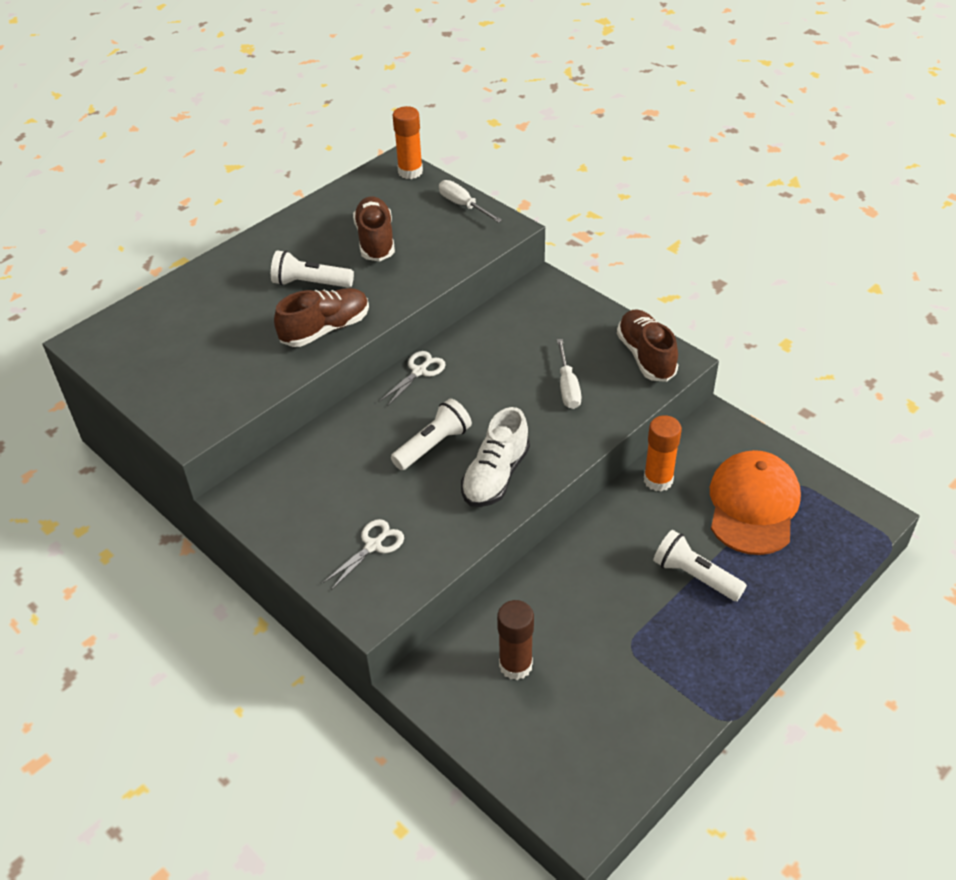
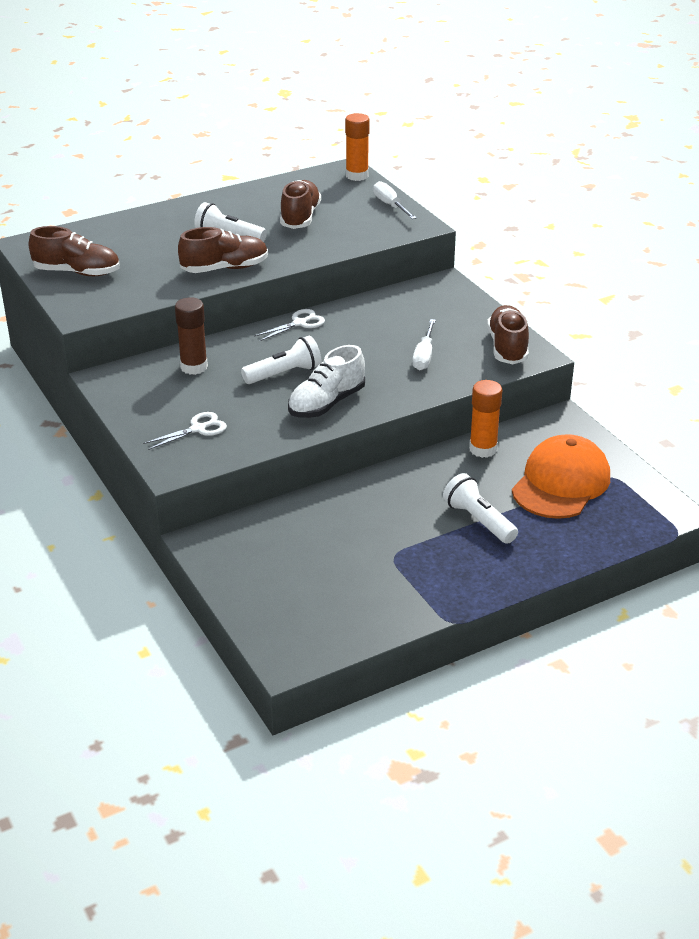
camera: 15 degrees right, 10 degrees down
brown glue stick [497,600,534,680] -> brown glue stick moved to [175,297,208,375]
none -> brown shoe [29,226,120,276]

